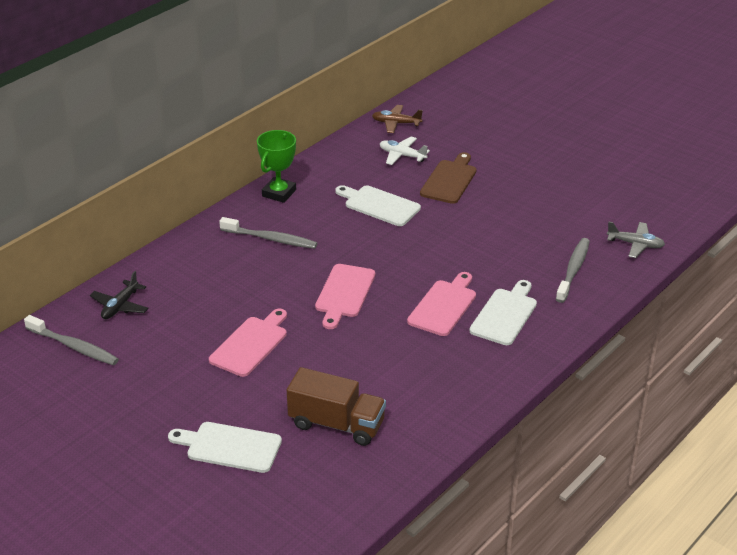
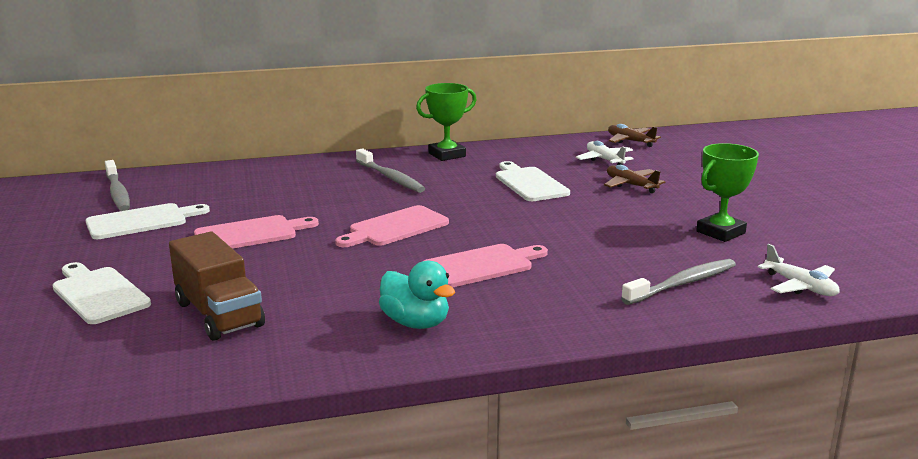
camera: 35 degrees right, 15 degrees down
black plane [90,271,149,319] -> none
brown cutting board [420,152,476,204] -> brown plane [604,165,665,193]
white cutting board [469,280,537,345] -> white cutting board moved to [86,203,210,239]
grey plane [607,222,665,258] -> white plane [758,244,840,296]
none -> turquoise duck [379,261,455,329]
none -> green trophy [696,143,759,242]

